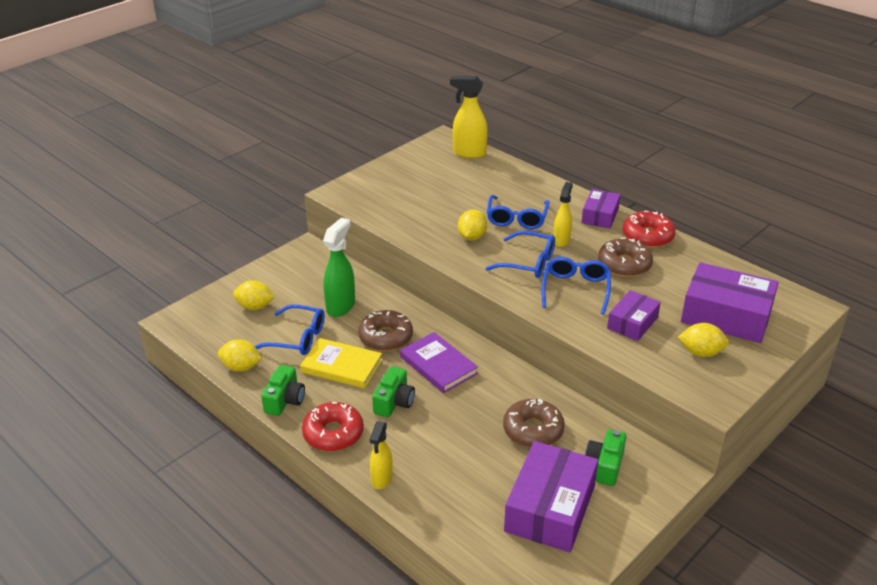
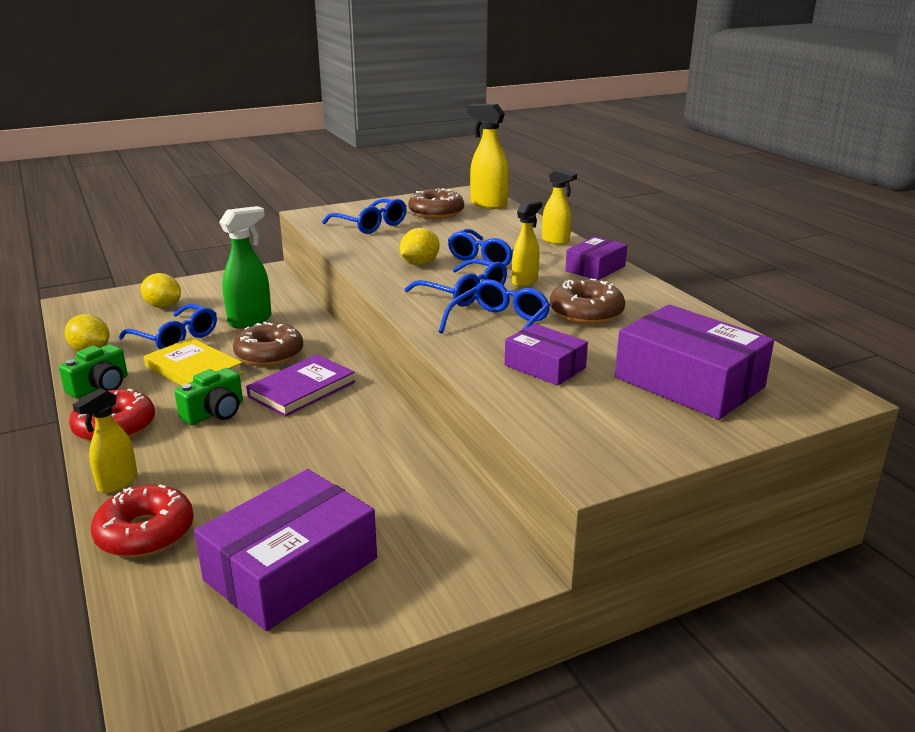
camera: 20 degrees right, 10 degrees down
purple book [400,332,478,393] -> purple book turned 60 degrees clockwise [246,355,355,417]
brown donut [503,399,565,448] -> brown donut moved to [408,188,464,219]
green camera [585,429,627,486] -> none
purple box [607,290,661,341] -> purple box turned 75 degrees clockwise [505,324,588,386]
red donut [623,211,676,248] -> red donut moved to [91,485,194,558]
yellow lemon [678,323,729,357] -> none
none -> blue glasses [322,199,407,234]
none -> yellow spray bottle [542,168,577,245]

